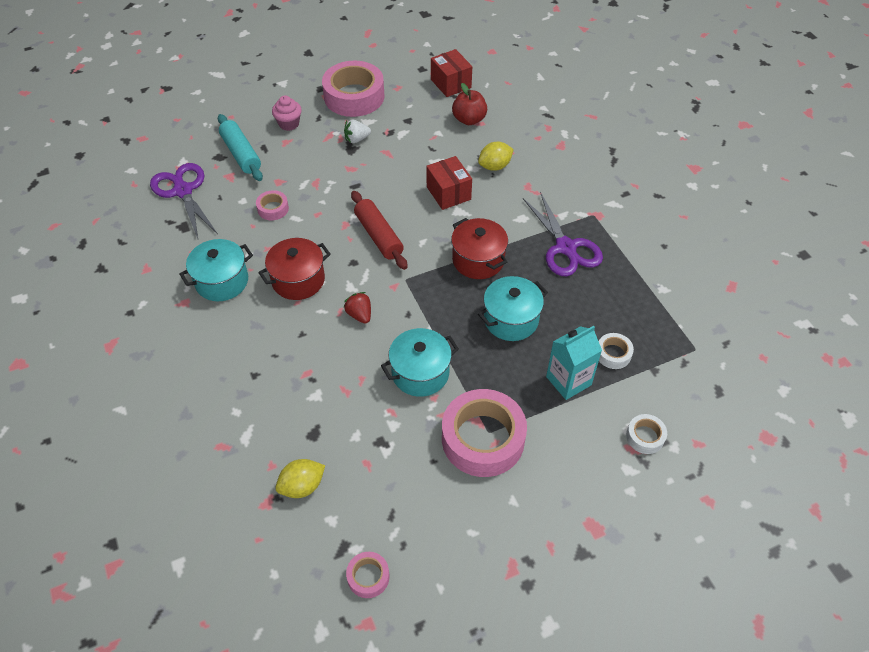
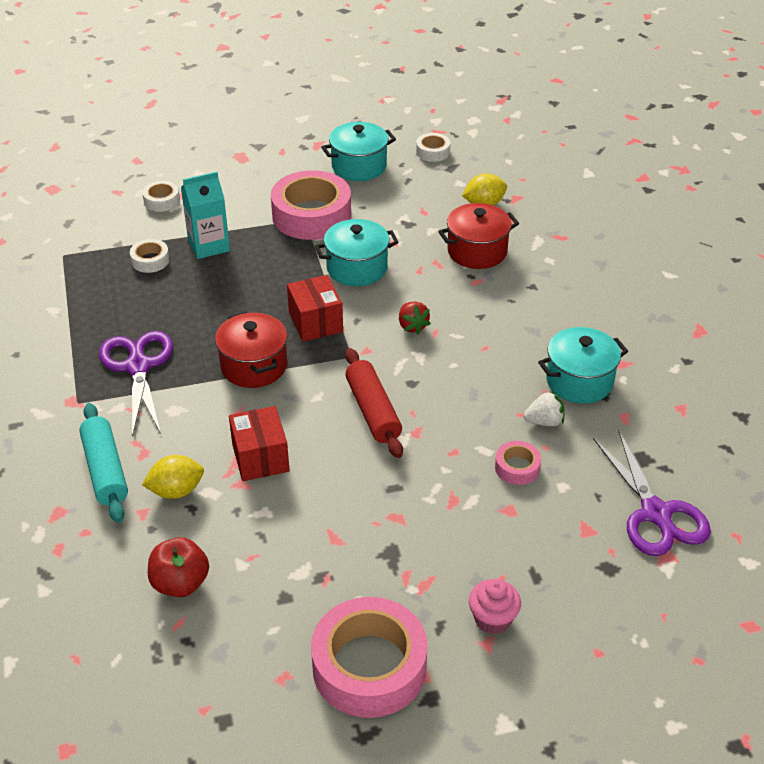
camera: 170 degrees left, 10 degrees down
turquoise rolling pin [218,114,263,181] -> turquoise rolling pin moved to [79,403,128,523]
red pot [258,238,331,300] -> red pot moved to [438,203,519,269]
white strawberry [344,120,371,143] -> white strawberry moved to [523,391,564,426]
pink tape [346,552,389,598] -> white tape [416,133,450,162]
red box [431,49,472,97] -> red box moved to [287,275,343,342]
turquoise pot [478,276,548,341] -> turquoise pot moved to [321,122,396,181]

